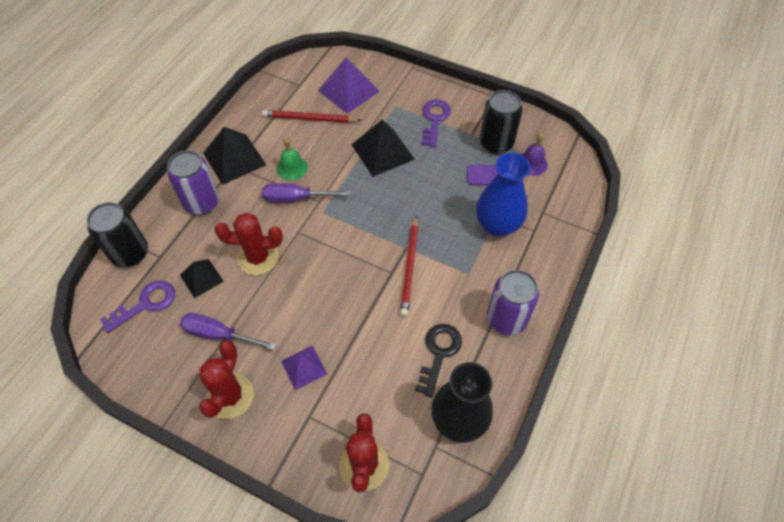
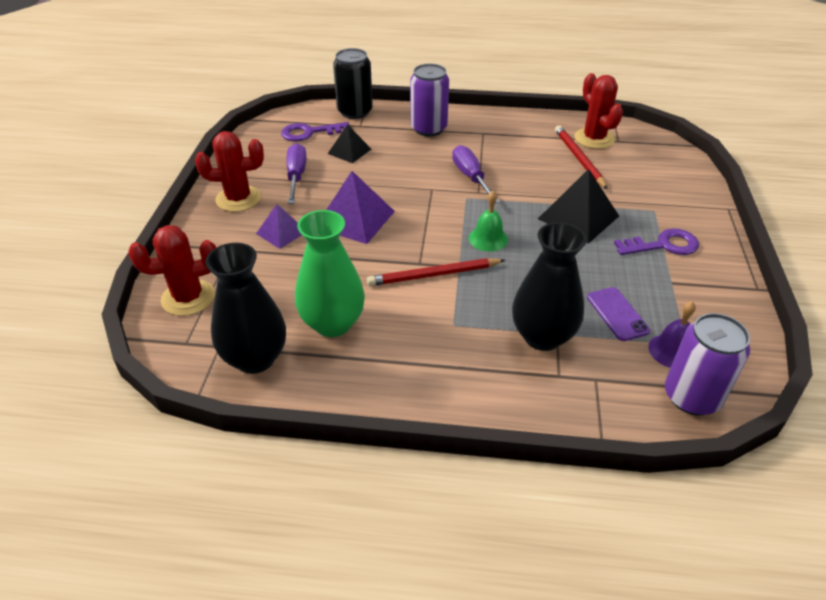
camera: 70 degrees right, 15 degrees down
purple key [100,280,175,333] -> purple key turned 135 degrees clockwise [281,122,350,141]
black pyramid [203,127,266,185] -> none
red cactus [215,213,283,275] -> red cactus moved to [574,73,623,149]
green bell [277,137,308,180] -> green bell moved to [469,191,508,252]
purple pyramid [318,57,380,114] -> purple pyramid moved to [326,171,395,244]
black key [415,324,462,397] -> green vase [295,210,365,337]
blue vase [476,153,530,237] -> black vase [512,222,587,351]
black can [480,90,523,154] -> none
purple can [487,270,539,335] -> purple can moved to [665,313,750,415]

